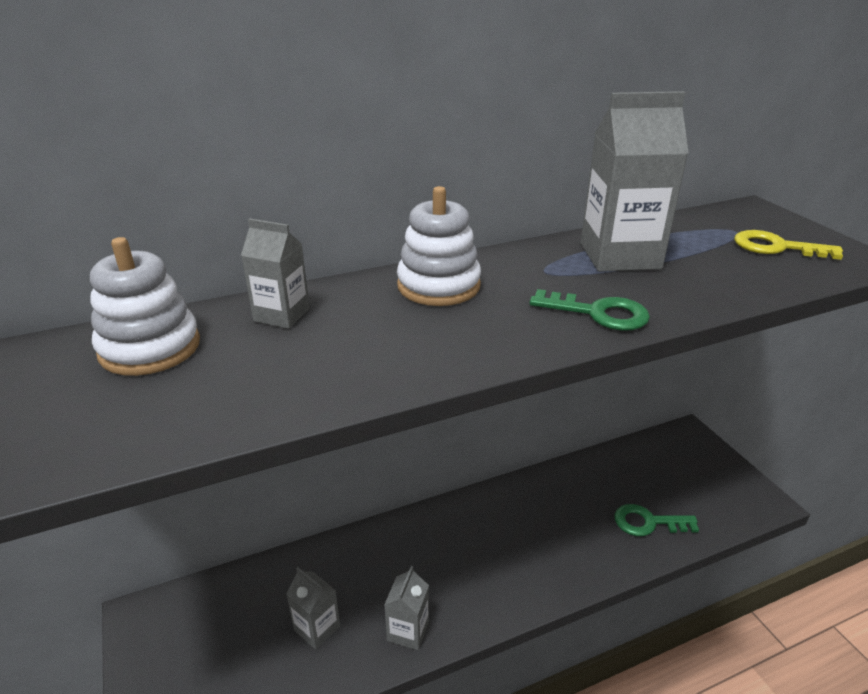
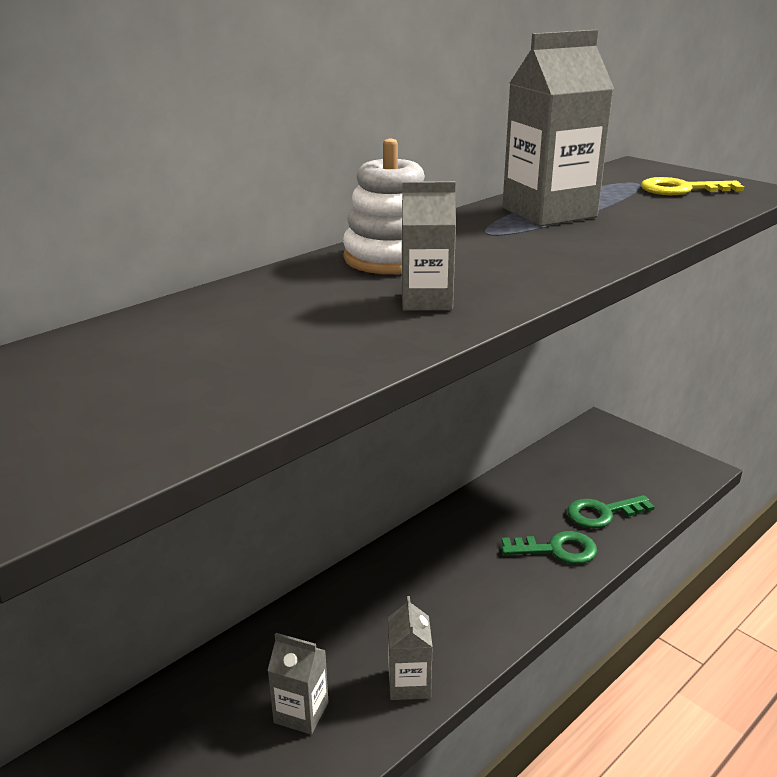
camera: 20 degrees left, 5 degrees down
white stacking toy [90,237,200,376] -> none
grey carton [241,218,310,329] -> grey carton moved to [402,181,456,311]
green key [530,289,650,331] -> green key moved to [501,531,597,564]

